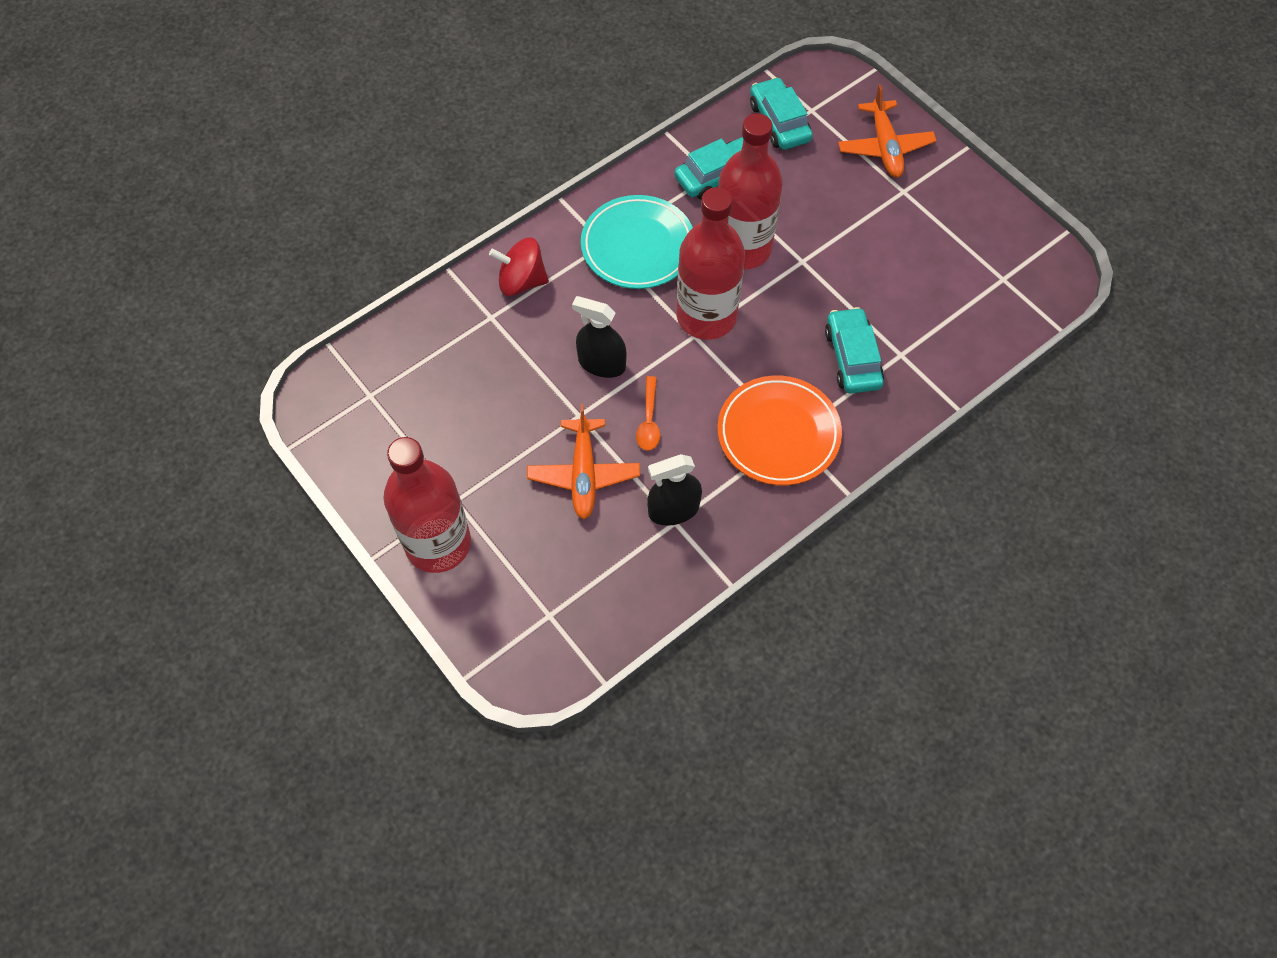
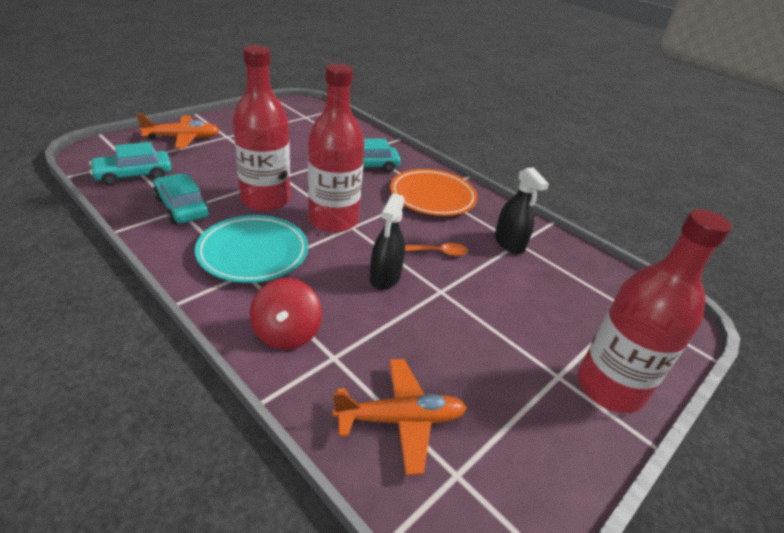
camera: 100 degrees left, 25 degrees down
orange plane [527,404,640,519] -> orange plane moved to [332,359,467,475]

